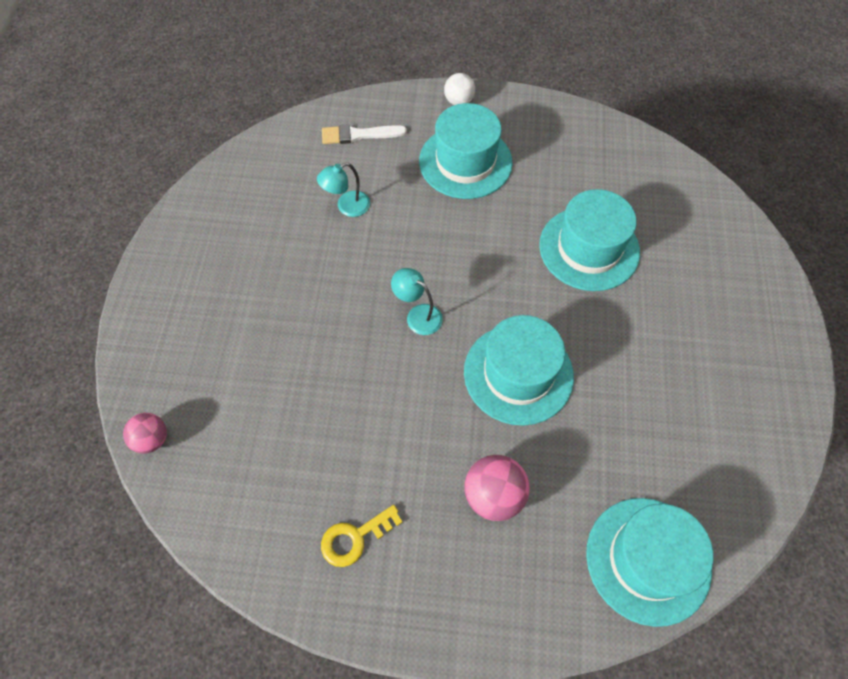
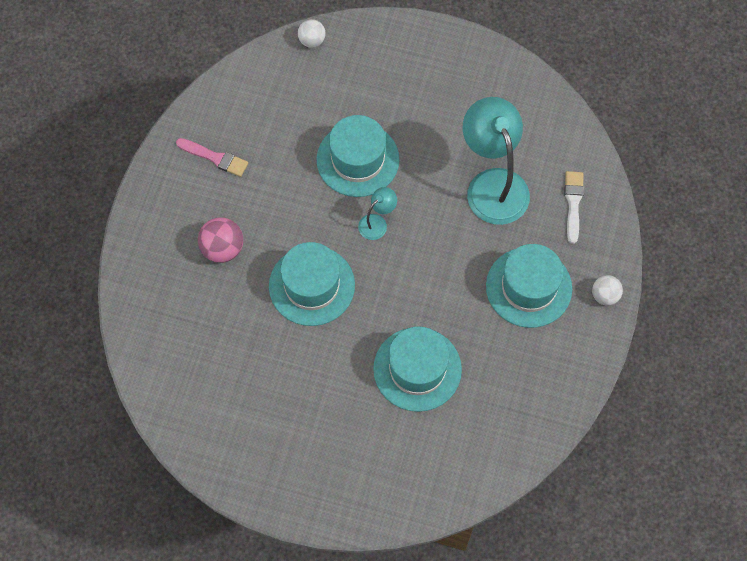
camera: 100 degrees right, 5 degrees up
pink ball [123,413,167,454] -> white ball [298,19,325,48]
turquoise lamp [317,163,370,217] -> turquoise lamp [463,97,530,225], size x2.21
yellow key [321,505,403,567] -> pink brush [176,138,249,177]
turquoise hat [586,498,713,627] -> turquoise hat moved to [317,115,400,197]

